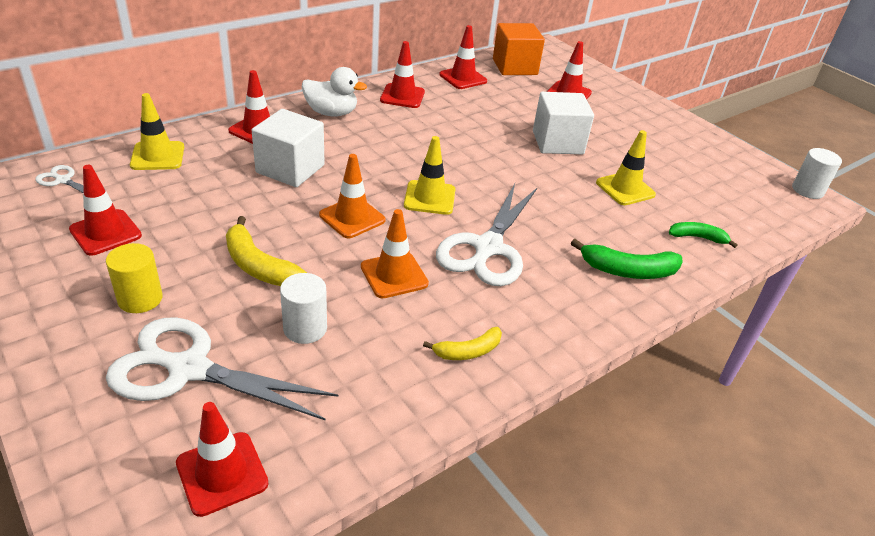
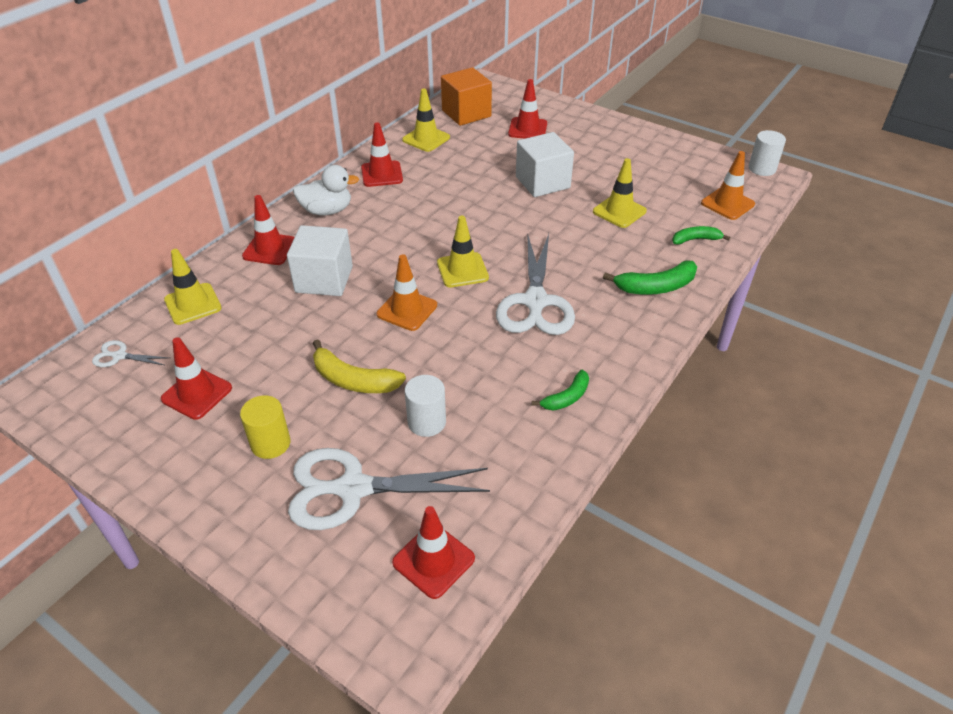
camera: 15 degrees left, 5 degrees up
orange traffic cone [361,209,429,298] -> orange traffic cone moved to [701,151,755,220]
yellow banana [423,327,502,360] -> green banana [532,370,589,411]
red traffic cone [439,25,487,89] -> yellow traffic cone [402,89,450,152]

